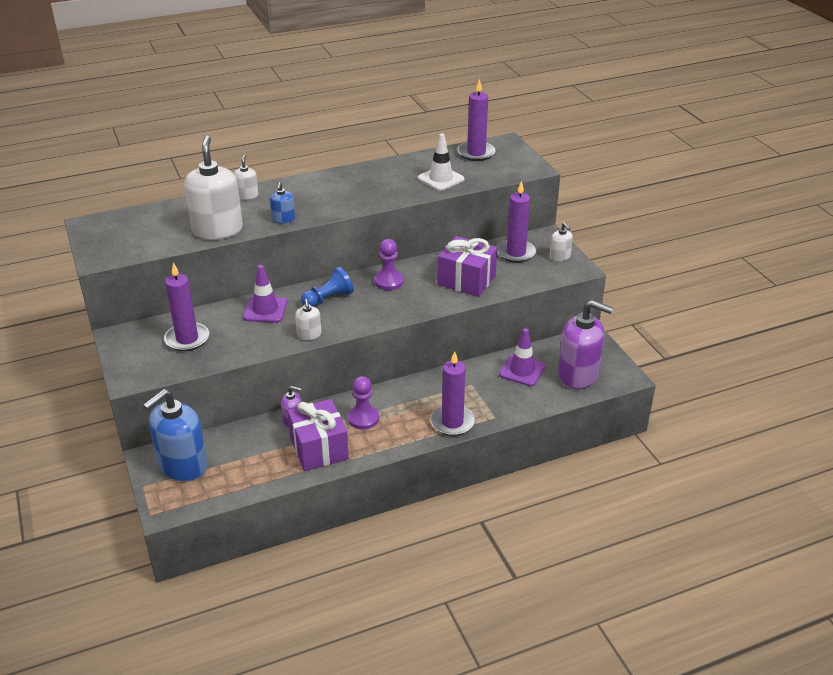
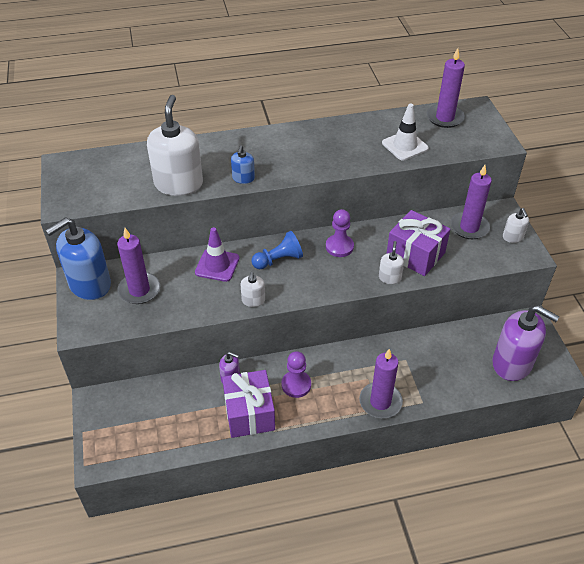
camera: 10 degrees right, 10 degrees up
blue soap dispenser [143,389,208,482] -> blue soap dispenser moved to [45,217,111,300]
white soap dispenser [234,154,259,200] -> white soap dispenser moved to [379,241,404,284]
purple traffic cone [499,328,546,386] -> none

